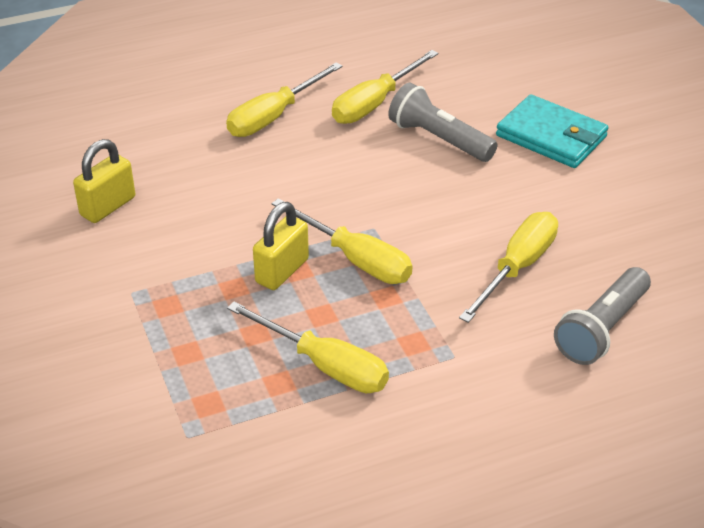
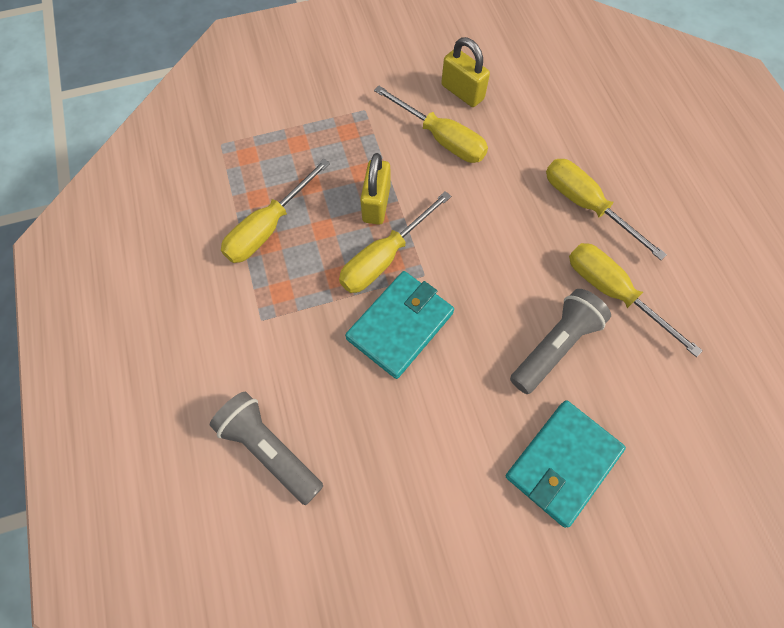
camera: 95 degrees right, 25 degrees up
yellow padlock [253,202,309,290] -> yellow padlock turned 60 degrees clockwise [360,153,390,225]
yellow screwdriver [459,212,558,323] -> yellow screwdriver moved to [374,86,488,163]
none -> turquoise wallet [345,271,454,379]

